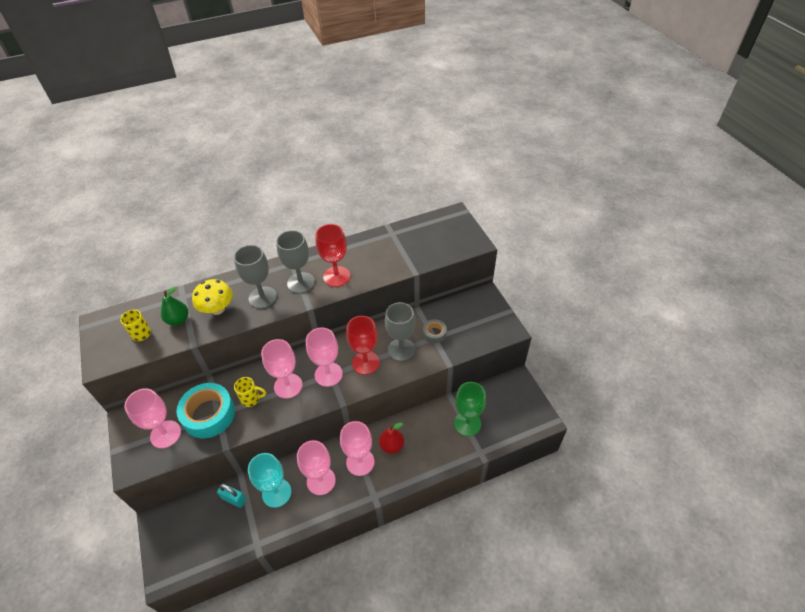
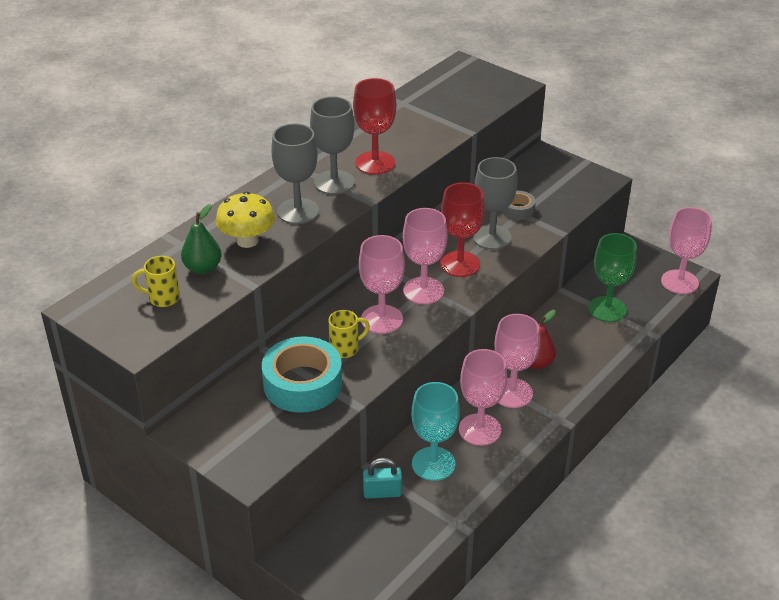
camera: 30 degrees left, 10 degrees down
pink goblet [125,388,181,448] -> pink goblet moved to [661,207,712,294]

